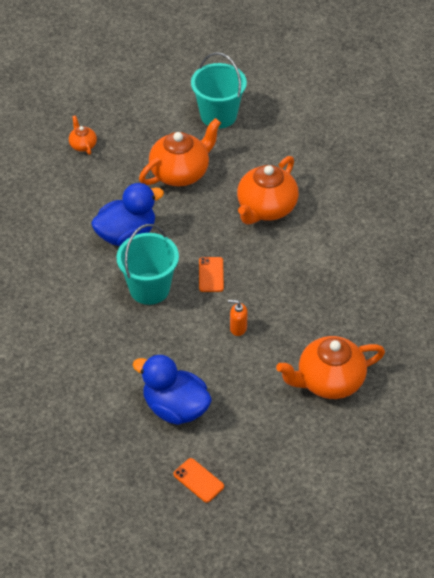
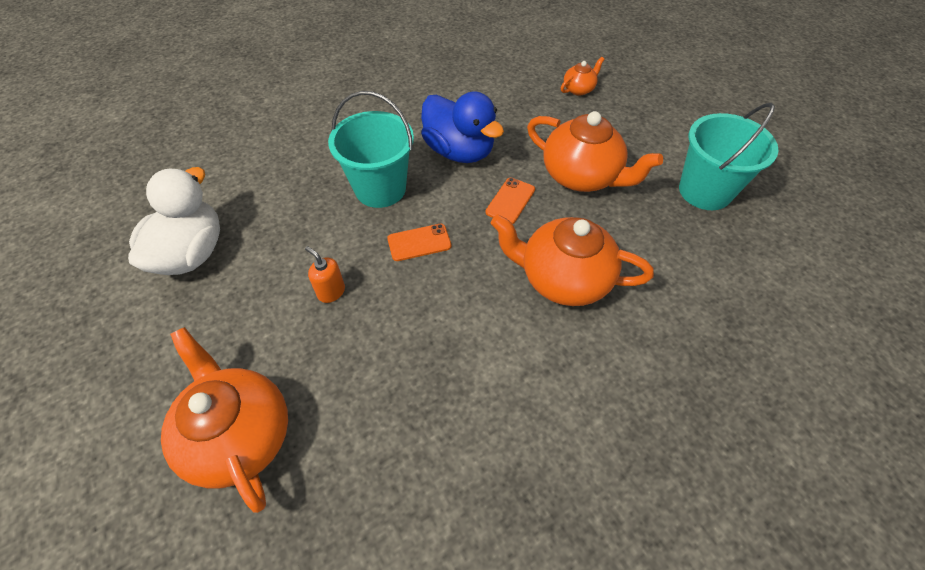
camera: 75 degrees right, 5 degrees up
blue duck [133,354,212,425] -> white duck [128,167,220,275]
orange phone [173,458,224,503] -> orange phone moved to [485,178,535,224]
orange soap dispenser [228,300,248,336] -> orange soap dispenser turned 45 degrees counterclockwise [305,246,345,303]

